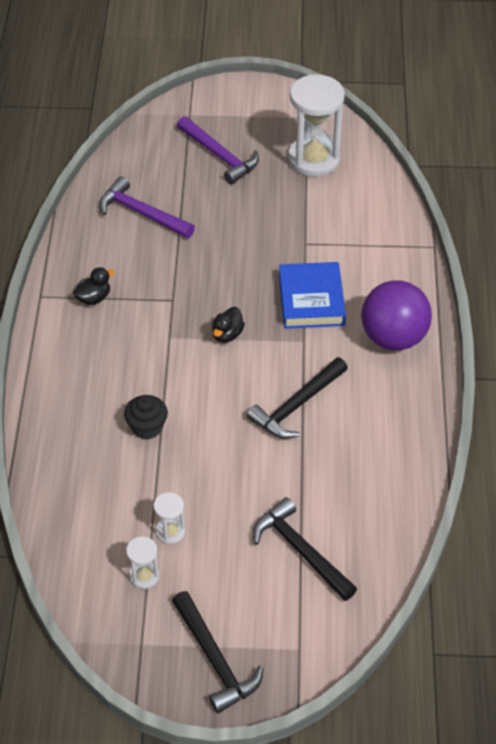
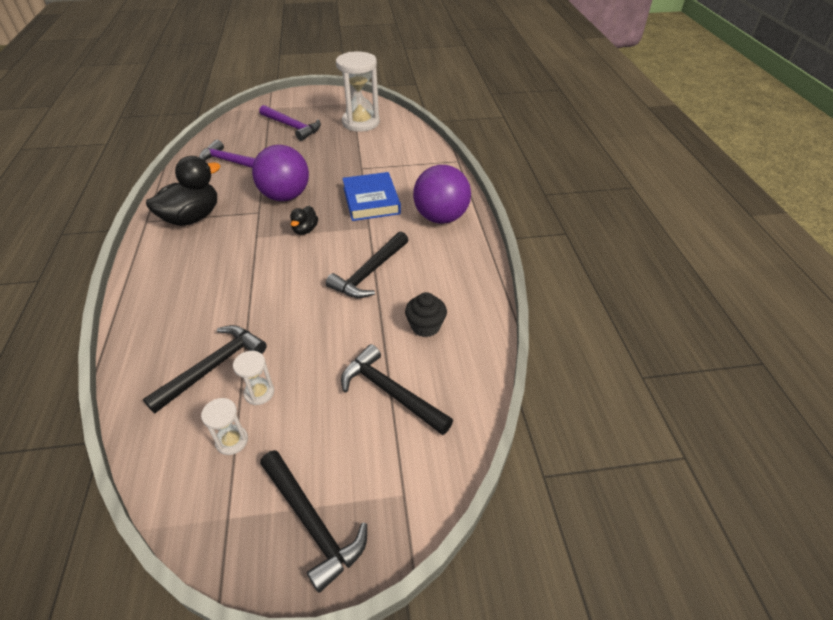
camera: 10 degrees left, 5 degrees down
black duck [73,267,114,305] -> black duck [146,156,221,226], size x2.06
black cupcake [124,395,168,439] -> black cupcake moved to [405,292,447,337]
none -> black hammer [143,325,267,413]
none -> purple ball [252,145,309,201]

